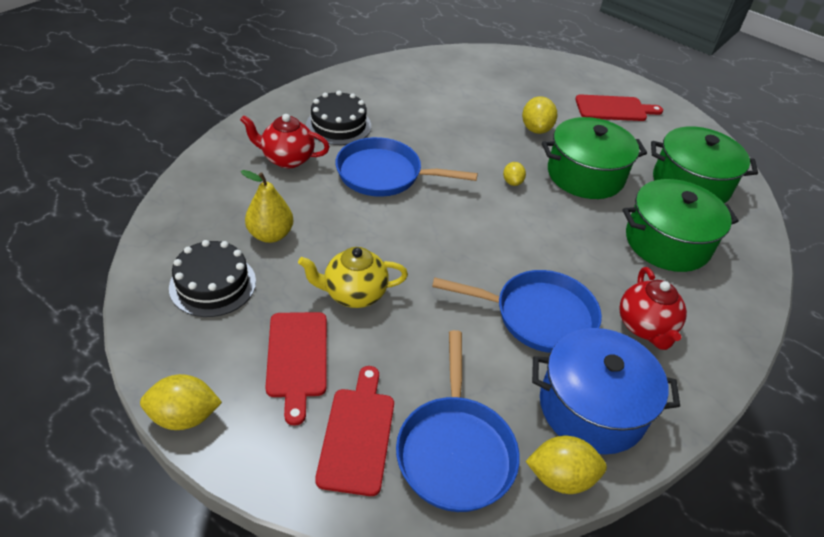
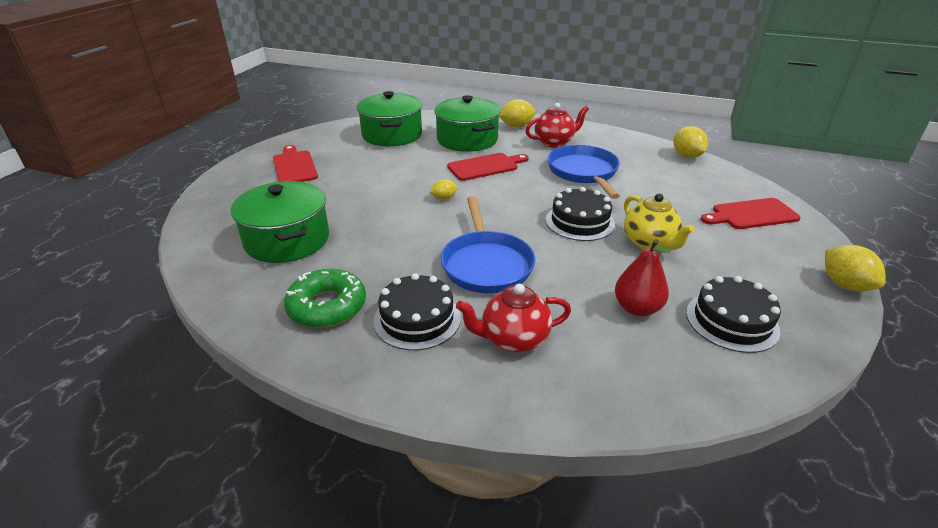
camera: 105 degrees left, 10 degrees down
red teapot [240,114,330,168] -> red teapot turned 90 degrees clockwise [456,284,571,353]
yellow pear [241,170,293,243] -> red pear [615,239,671,316]
red cutting board [265,312,327,426] -> red cutting board moved to [447,153,529,181]
blue pan [396,330,520,512] -> none
yellow lemon [522,96,557,134] -> yellow lemon moved to [499,99,536,128]
blue pot [532,328,680,455] -> none
green pot [542,117,647,199] -> green pot moved to [231,181,329,263]
none -> green donut [284,269,366,328]
none -> black cake [546,187,615,241]

